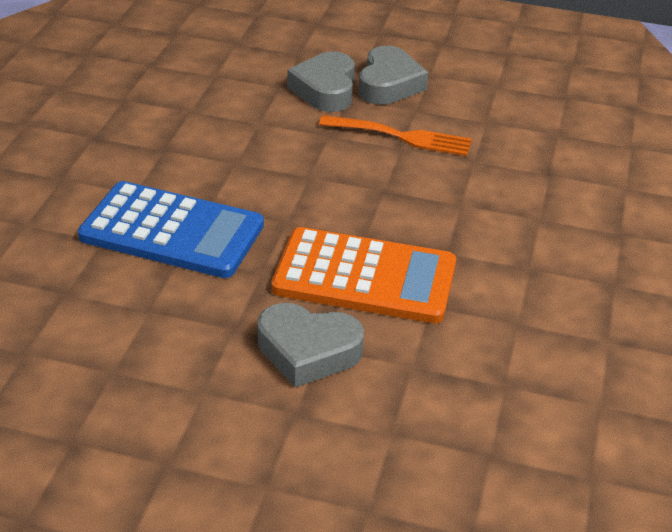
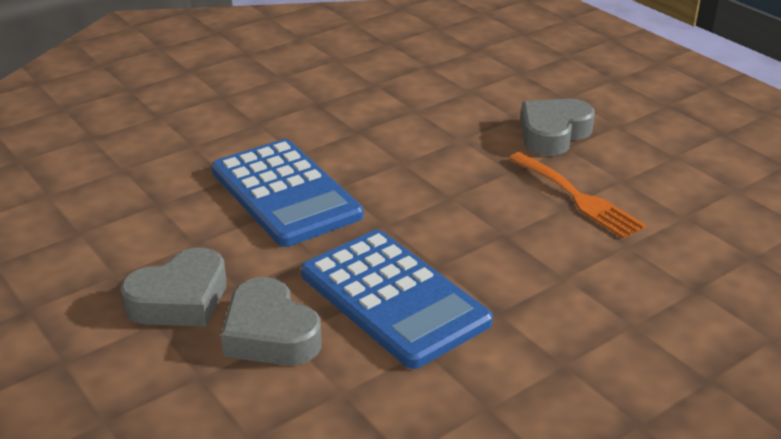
camera: 40 degrees right, 5 degrees down
orange calculator [271,227,456,324] -> blue calculator [301,230,493,369]
grey heart [359,46,428,105] -> grey heart moved to [120,247,227,326]

